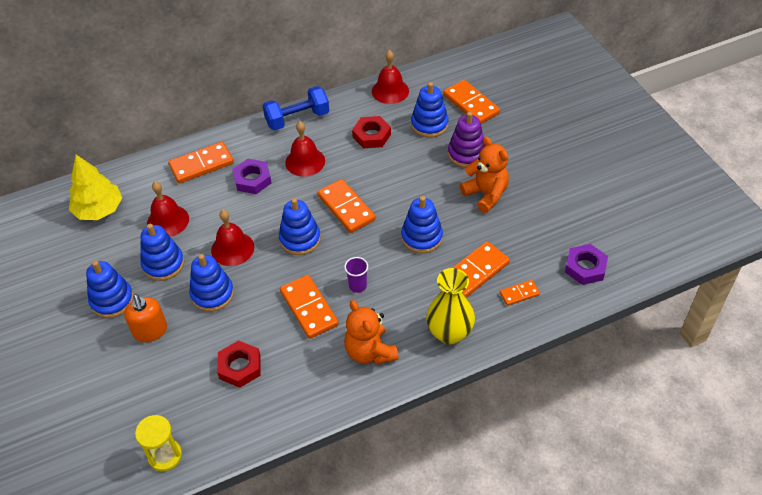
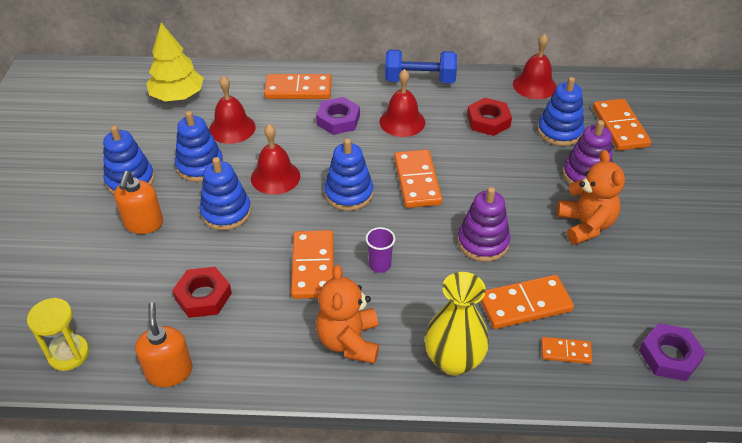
camera: 25 degrees right, 5 degrees down
blue stacking toy [401,196,443,253] -> purple stacking toy [457,187,511,262]
none -> orange soap dispenser [135,302,193,387]

